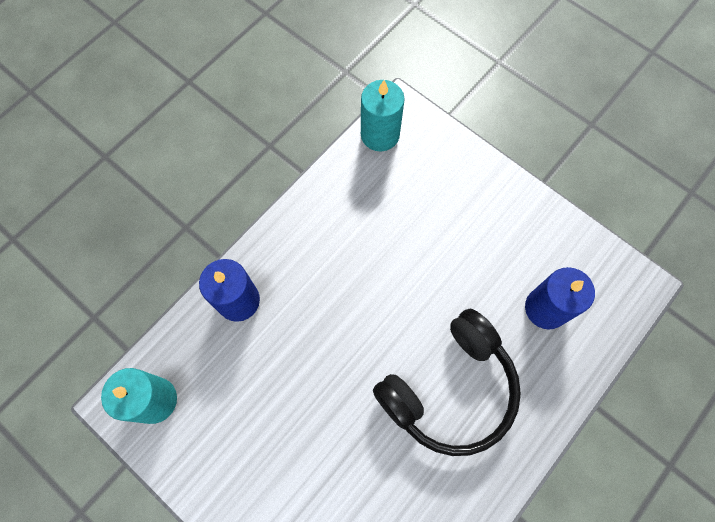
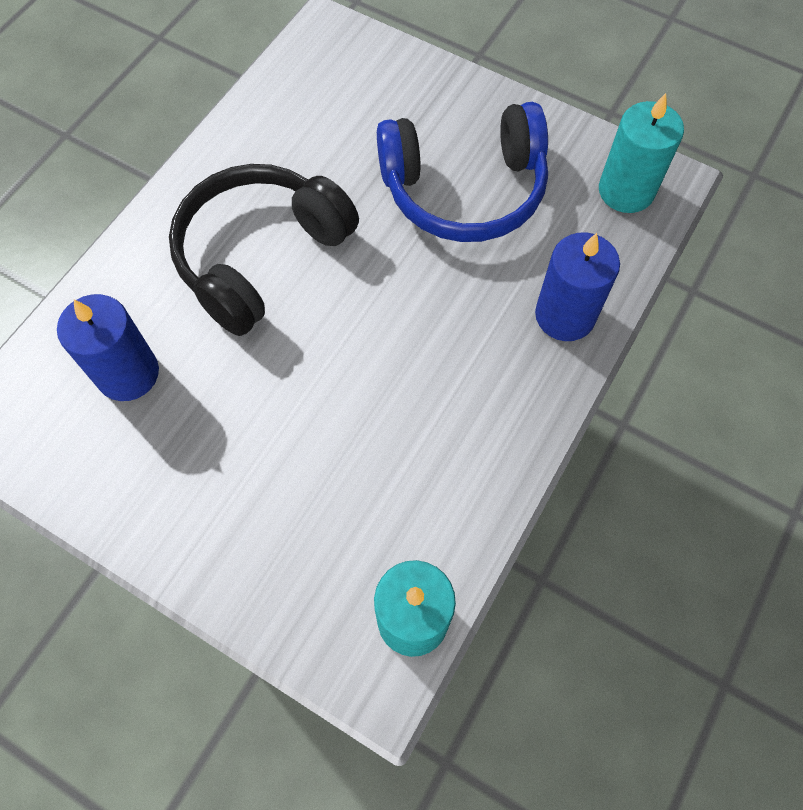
camera: 170 degrees right, 5 degrees down
none -> blue headphones [377,102,548,242]

